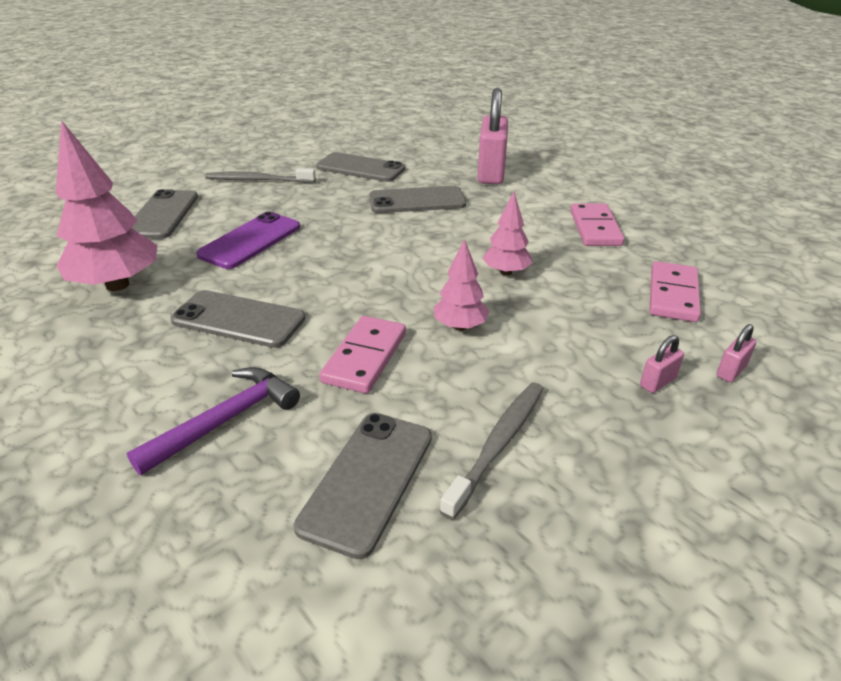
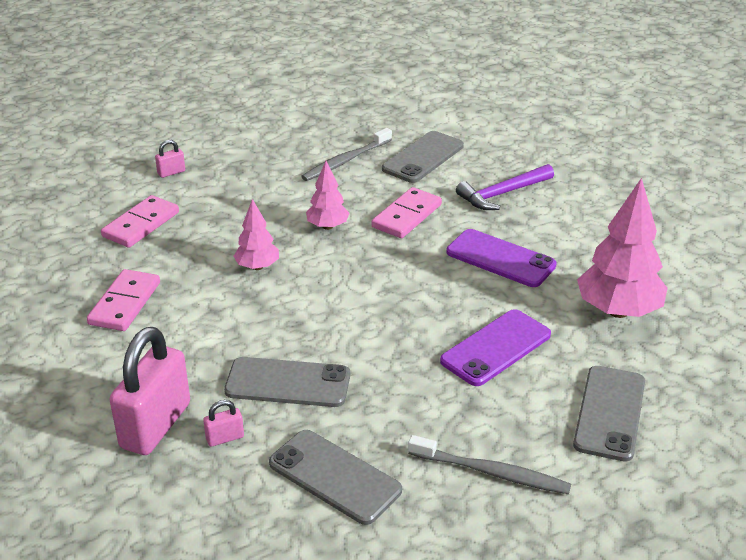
camera: 165 degrees left, 0 degrees up
grey phone [170,290,305,348] -> purple phone [446,229,557,287]
pink padlock [640,335,684,393] -> pink padlock moved to [203,400,244,447]

